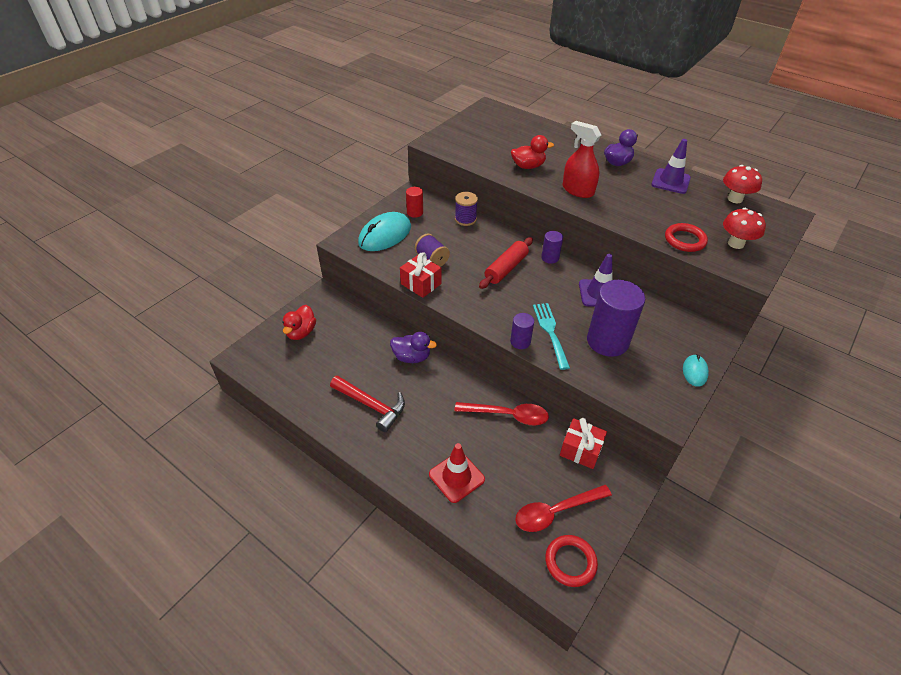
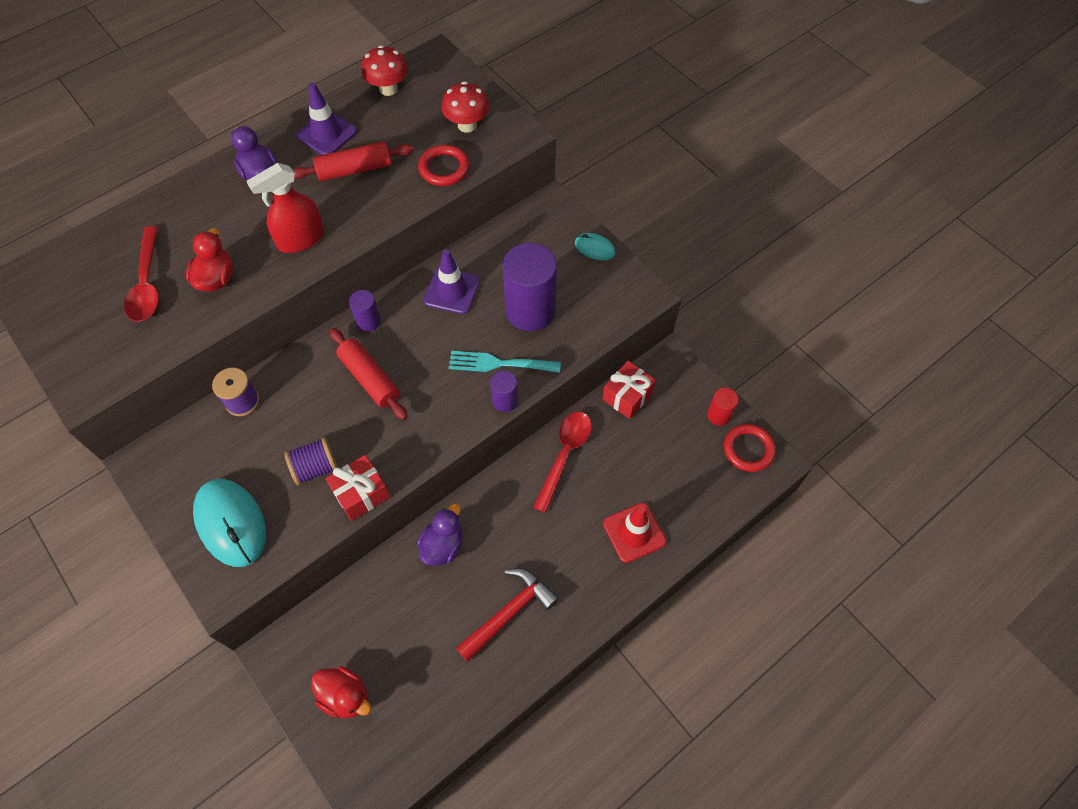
camera: 75 degrees left, 15 degrees up
red cylinder [406,187,423,218] -> red cylinder moved to [707,388,739,426]
red spoon [515,485,612,532] -> red spoon moved to [124,226,159,322]
none -> red rolling pin [293,141,414,181]

